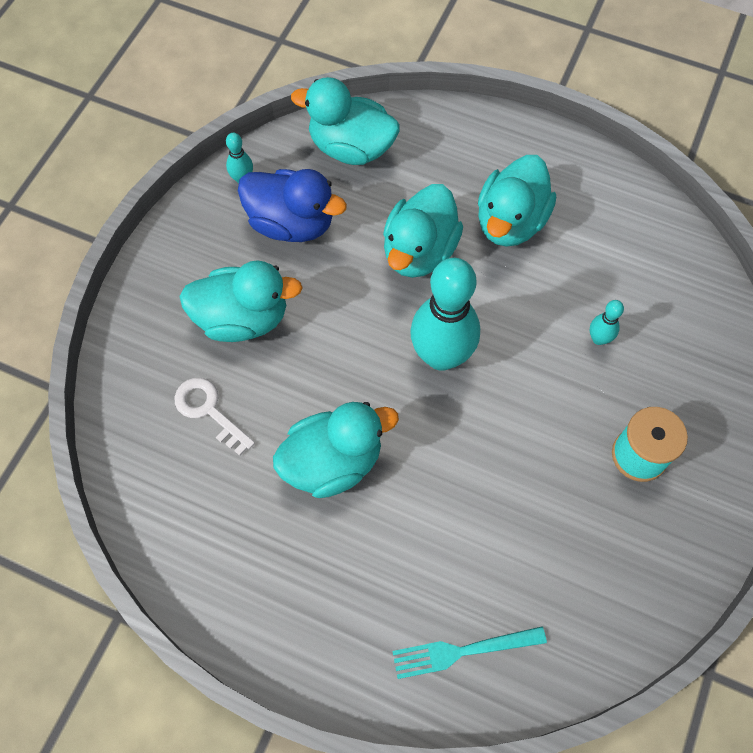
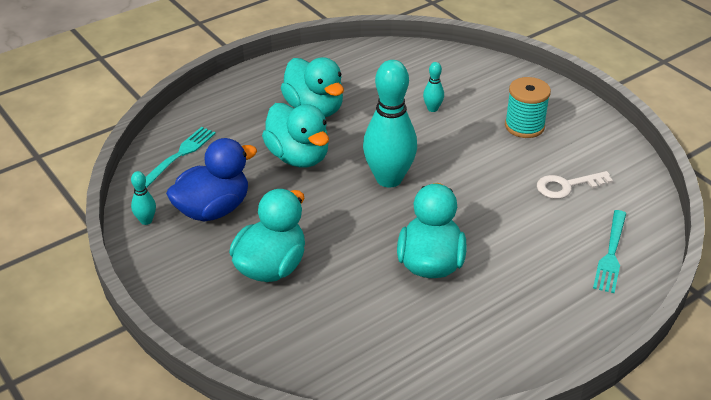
camera: 60 degrees left, 25 degrees down
white key [174,378,255,456] -> white key moved to [537,171,613,199]
turquoise duck [291,77,400,165] -> turquoise fork [145,127,216,188]

